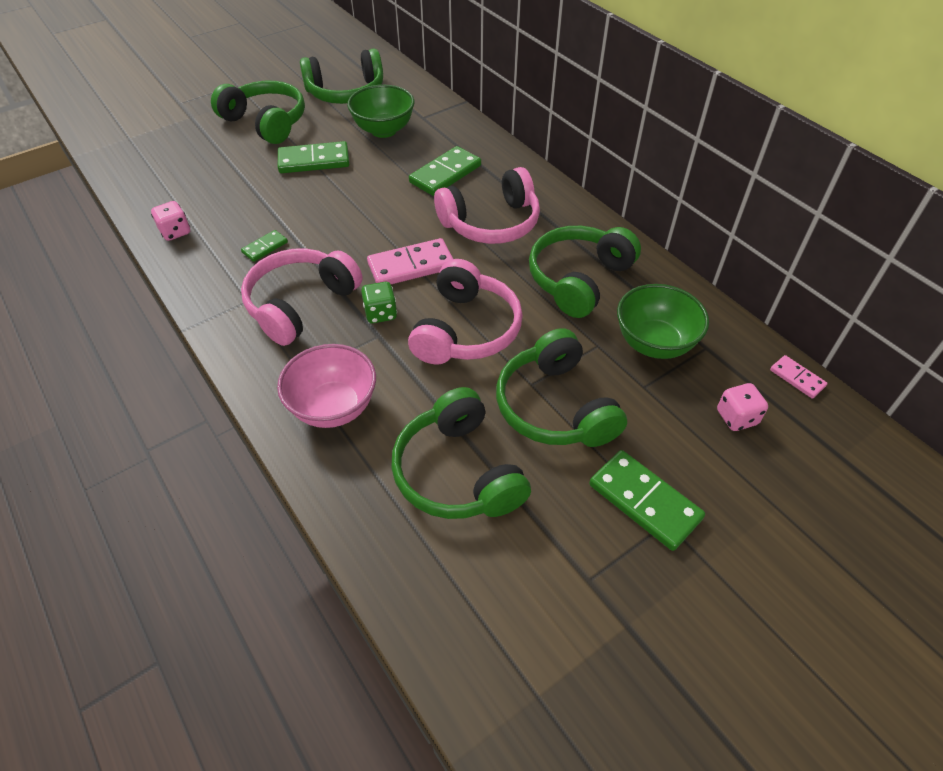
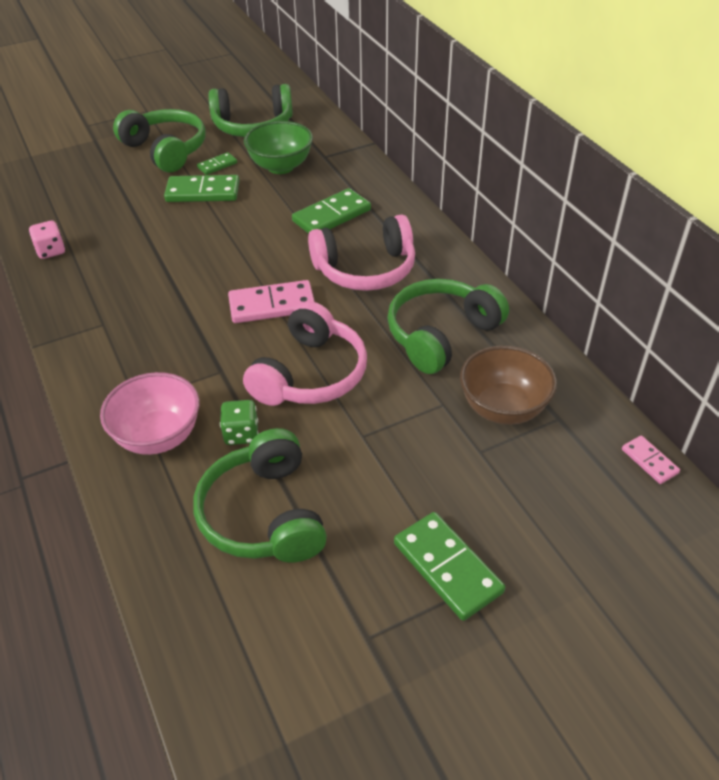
camera: 10 degrees right, 5 degrees down
green domino [241,230,288,262] -> green domino moved to [197,152,237,175]
pink headphones [241,249,363,346] -> none
green dice [361,282,397,323] -> green dice moved to [220,400,259,445]
green headphones [496,328,627,447] -> none
green bowl [617,284,709,359] -> brown bowl [460,345,557,425]
pink dice [717,383,768,431] -> none

